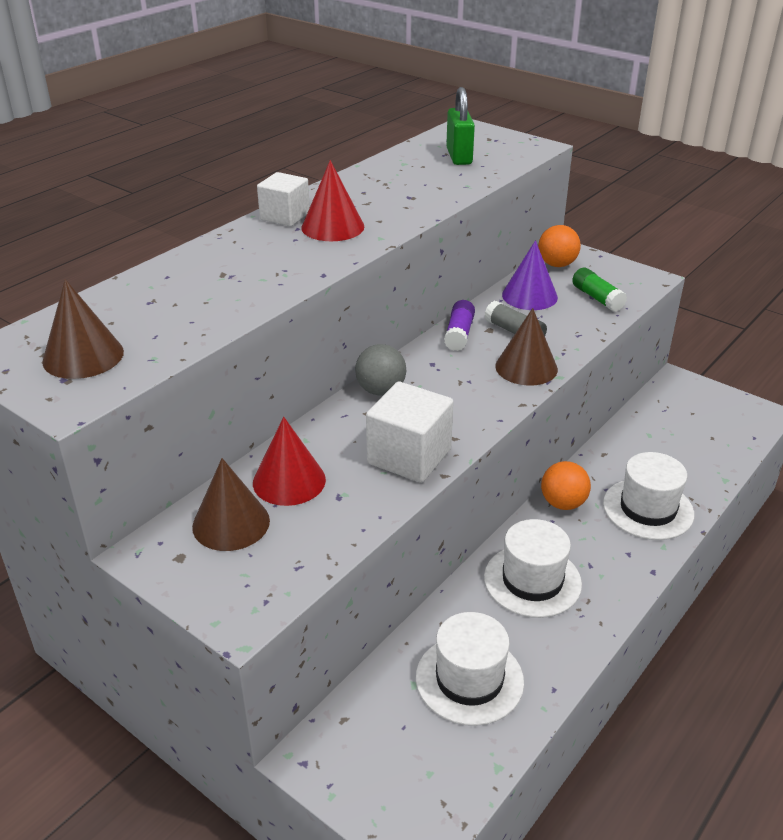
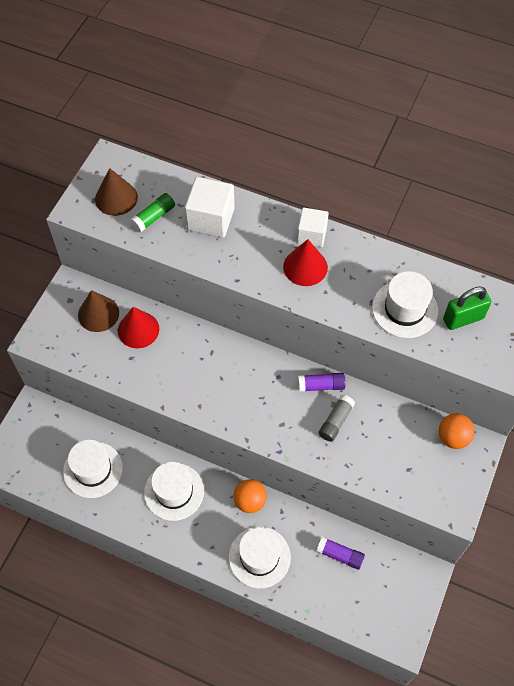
camera: 75 degrees right, 25 degrees up
grey ball [355,344,407,395] -> none
white cube [366,381,454,483] -> white cube moved to [185,177,235,238]
brown cone [495,308,558,386] -> none
purple cone [502,240,558,310] -> none
green glue stick [572,268,627,312] -> green glue stick moved to [130,193,175,233]
none -> purple glue stick [316,537,365,570]
none -> white hat [372,271,438,338]

